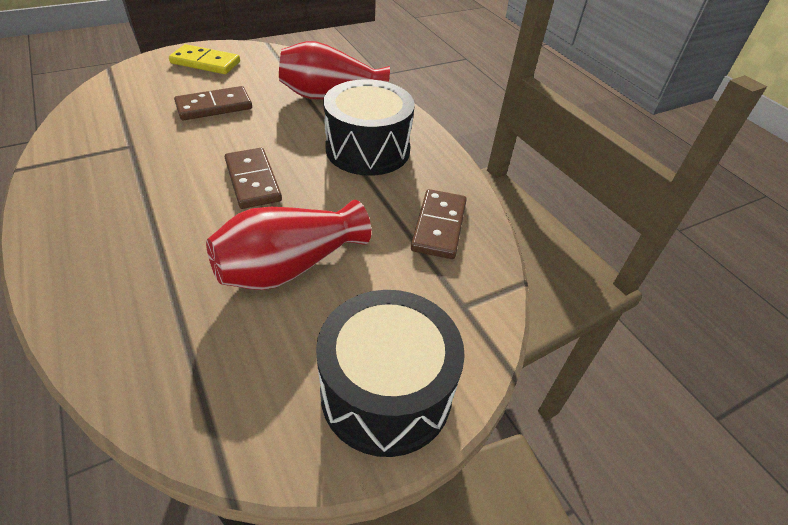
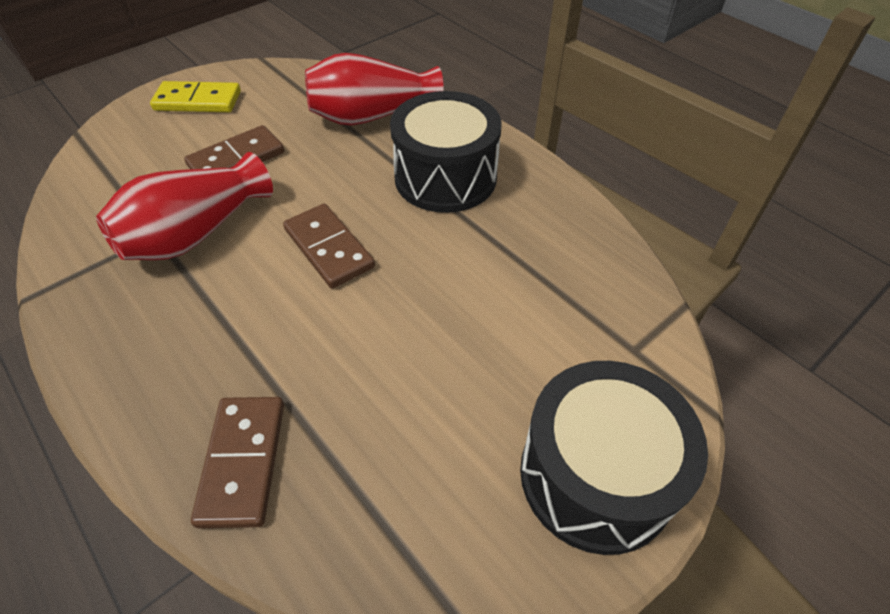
camera: 10 degrees left, 5 degrees up
red vase [206,200,371,290] -> red vase moved to [96,152,273,260]
brown domino [411,189,467,259] -> brown domino moved to [191,397,284,528]

